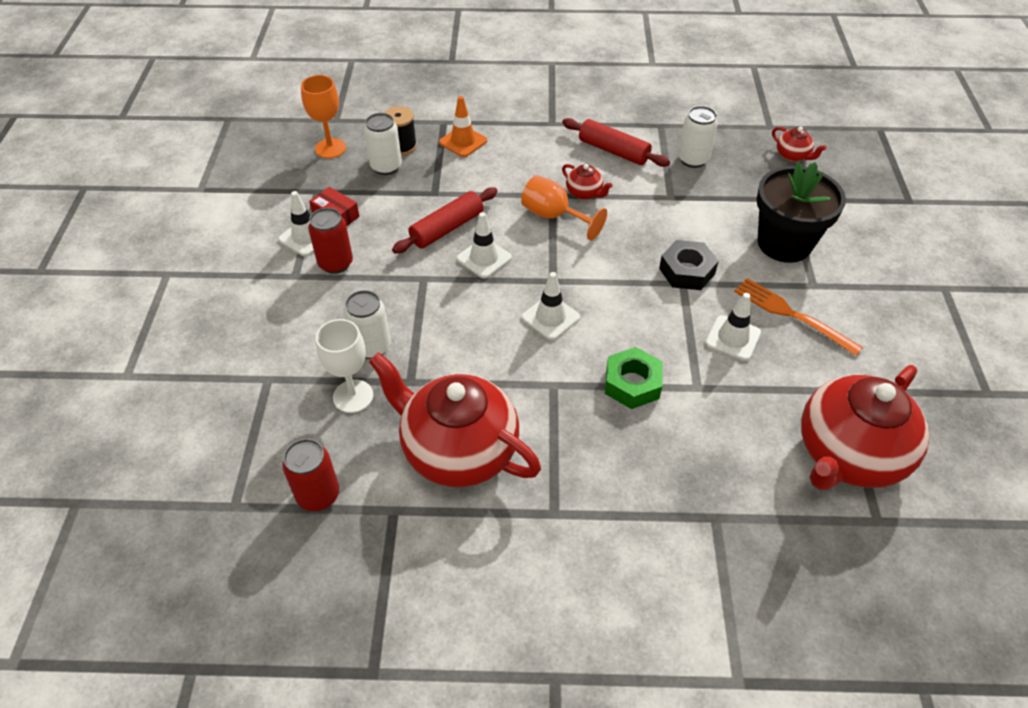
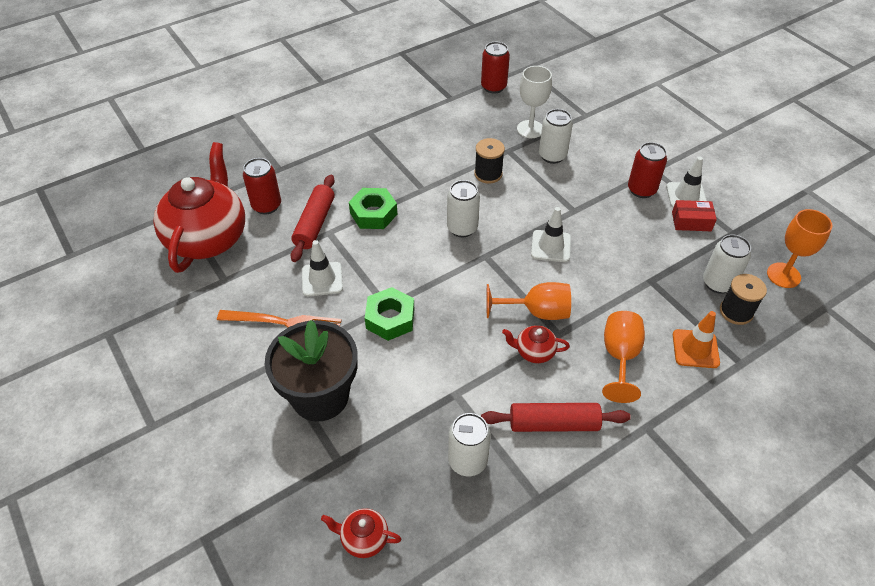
camera: 145 degrees right, 0 degrees up
red teapot [369,352,541,487] -> none
red rolling pin [392,187,498,253] -> red rolling pin moved to [291,175,335,262]
white traffic cone [522,272,580,340] -> white can [447,180,480,237]
black nut [659,240,719,290] -> green nut [365,287,414,341]
none -> red can [243,158,281,214]
none -> black spool [474,138,505,184]
none -> orange goblet [602,311,645,403]

